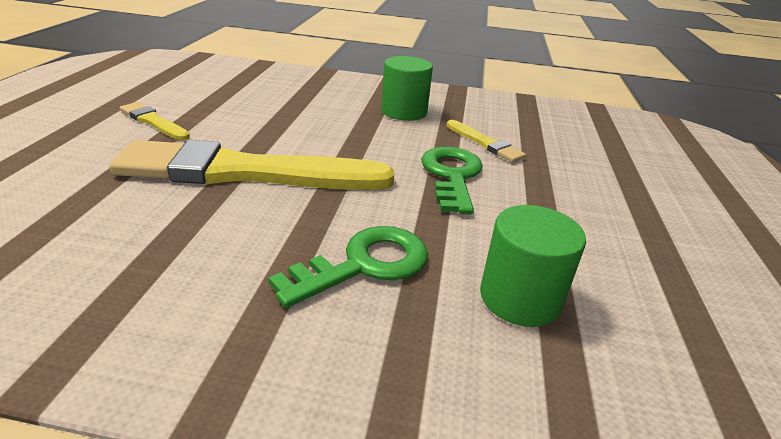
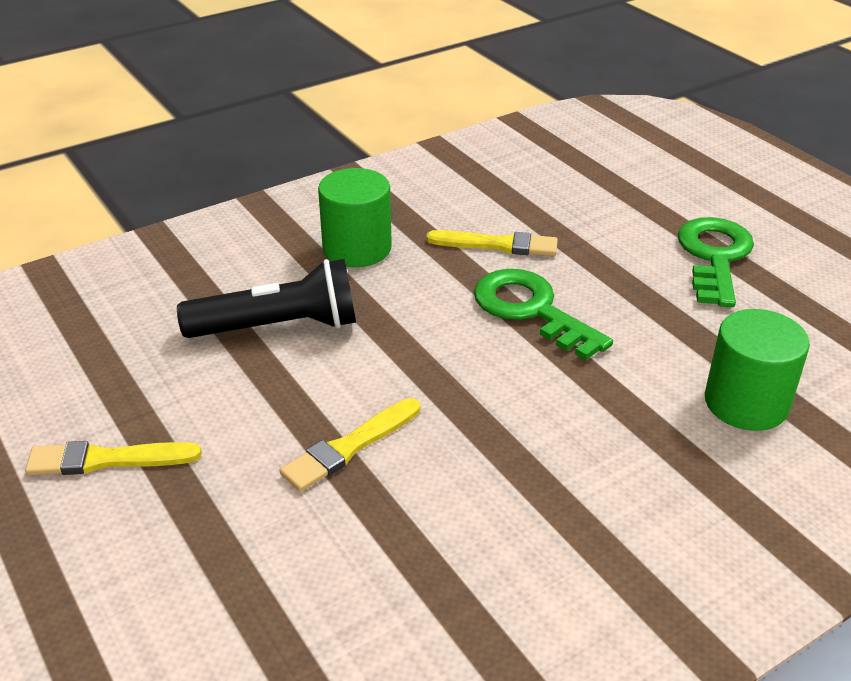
camera: 40 degrees left, 5 degrees up
yellow brush [110,140,394,190] -> yellow brush [280,398,420,492], size x0.43
green key [268,226,428,308] -> green key moved to [678,217,754,307]
none -> black flashlight [177,259,356,338]

